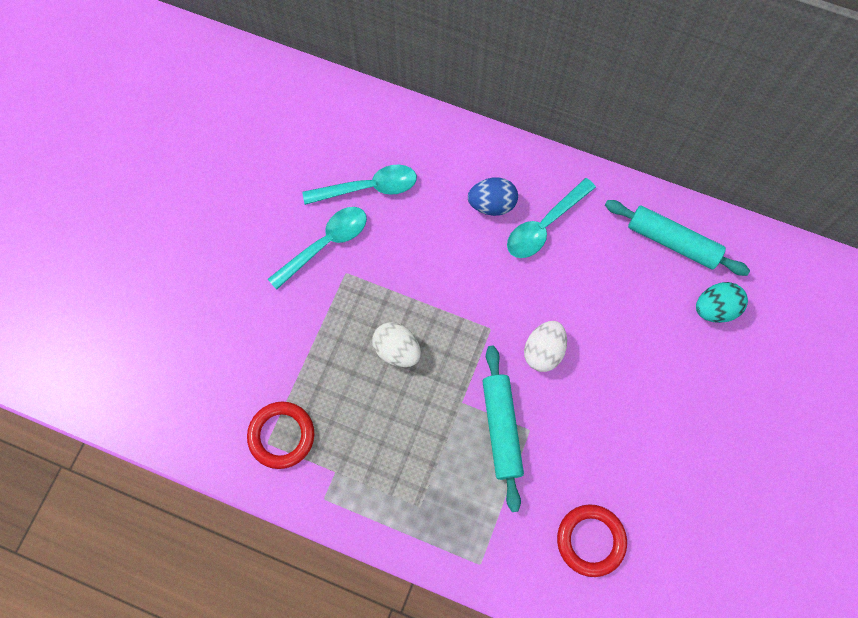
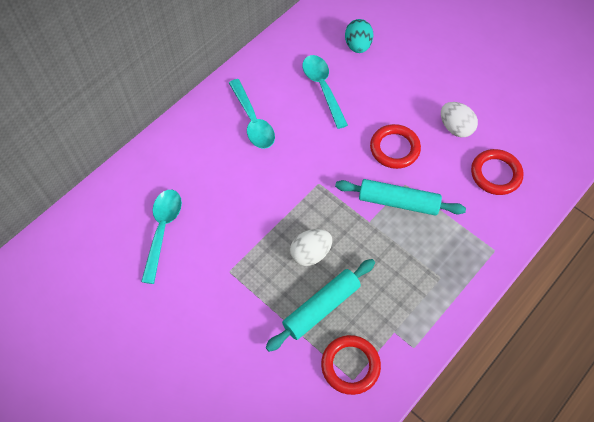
camera: 70 degrees left, 10 degrees down
turquoise spoon [268,207,367,290] -> turquoise spoon moved to [303,55,348,129]
blue egg [468,177,518,216] -> none
white egg [524,321,567,372] -> white egg moved to [441,102,478,137]
turquoise rolling pin [605,200,750,276] -> turquoise rolling pin moved to [266,259,375,352]
none -> red ring [370,124,421,169]

